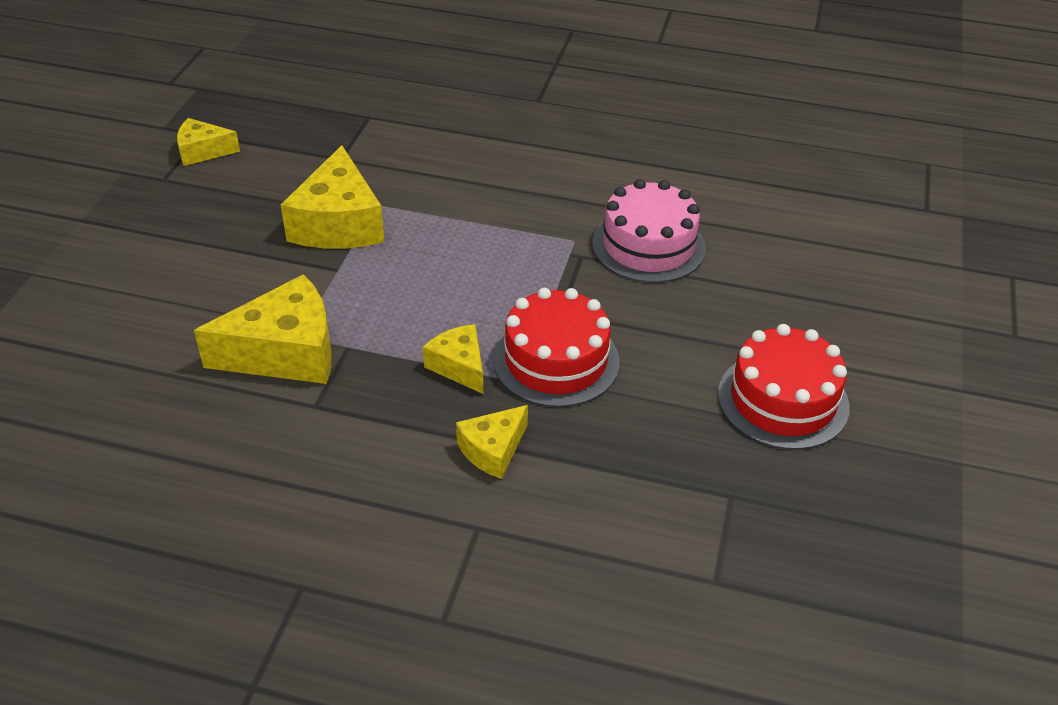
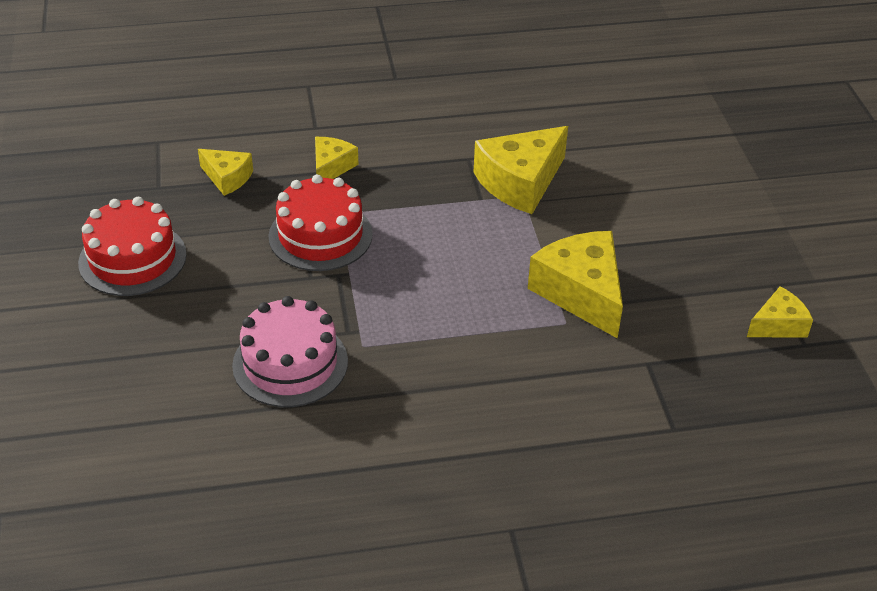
camera: 155 degrees right, 0 degrees up
yellow cheese [423,324,483,394] -> yellow cheese moved to [198,149,253,196]

